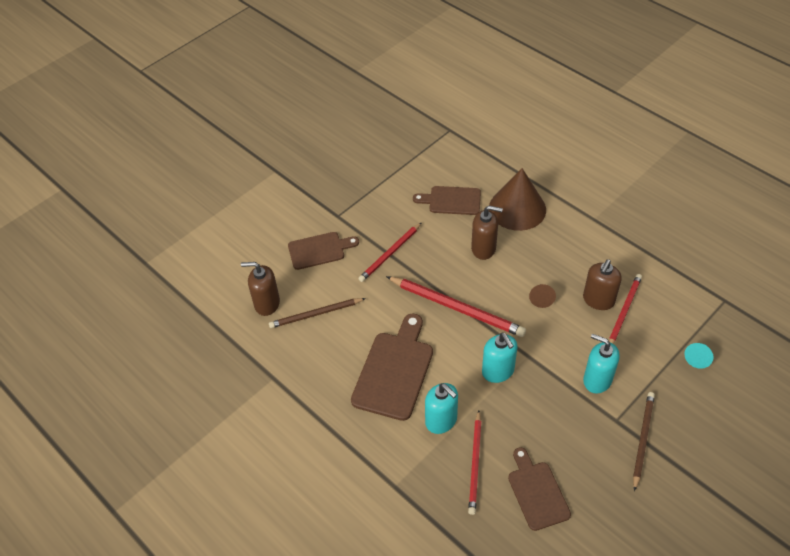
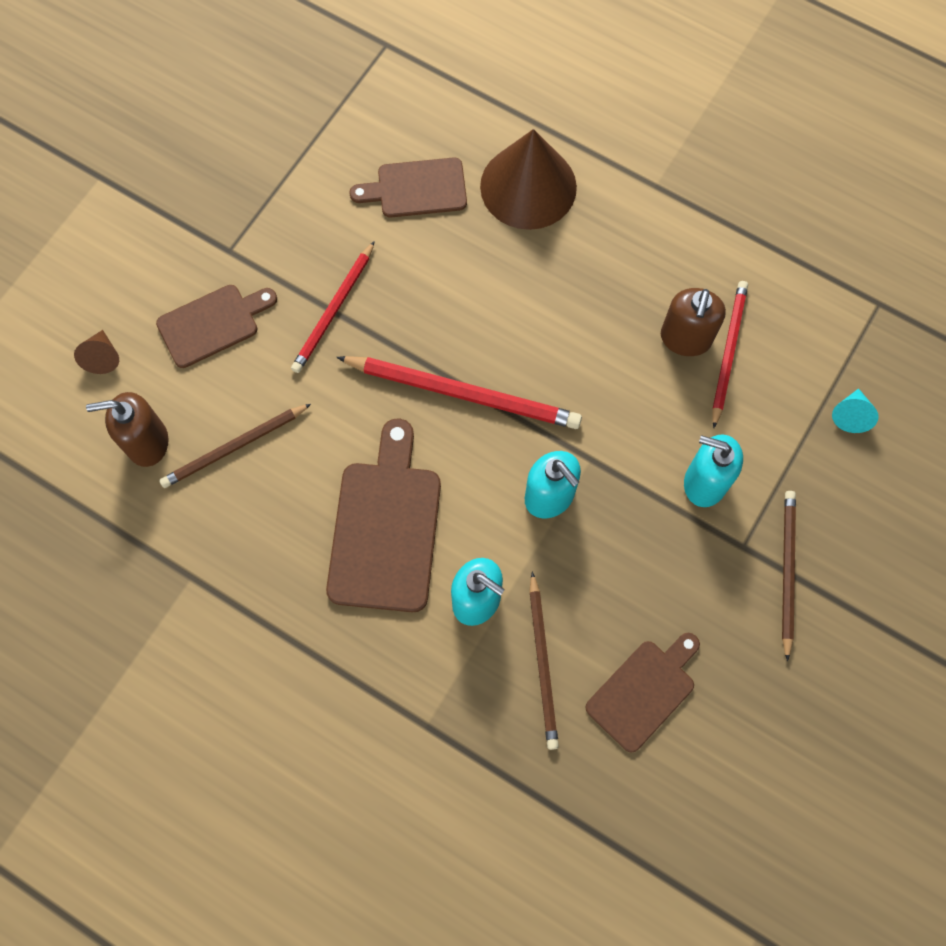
camera: 15 degrees left, 20 degrees up
red pencil [468,410,481,515] -> brown pencil [529,571,559,750]
brown soap dispenser [471,206,503,260] -> none
brown cutting board [508,447,571,531] -> brown cutting board turned 75 degrees clockwise [585,633,700,753]
brown cone [529,284,556,308] -> brown cone moved to [74,330,119,374]

